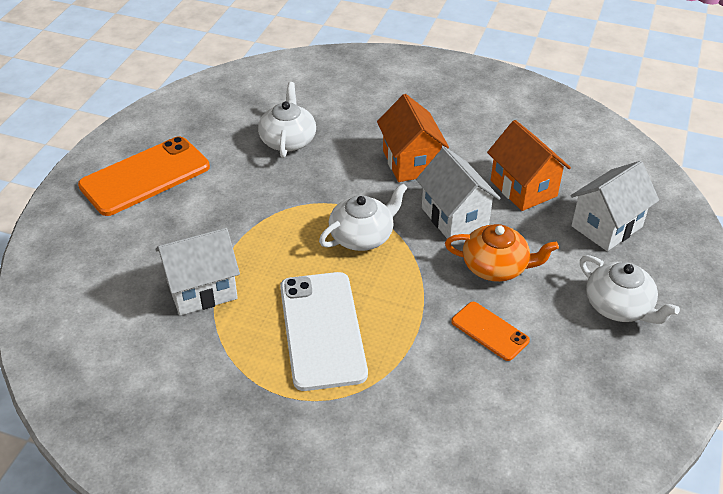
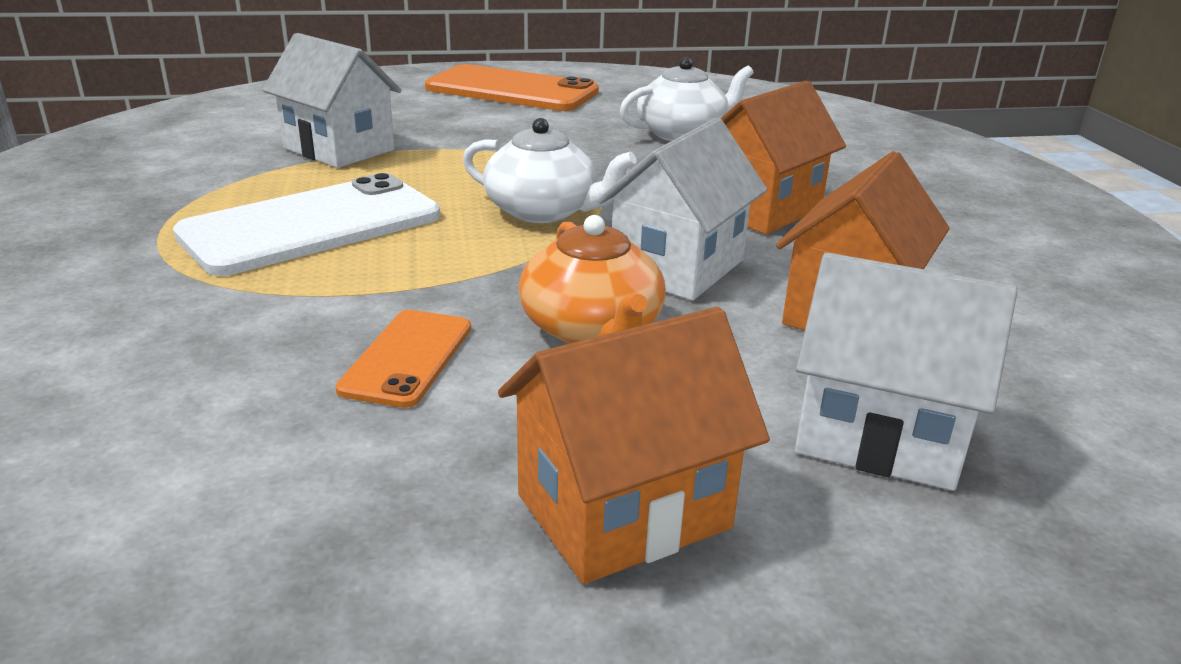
camera: 60 degrees right, 15 degrees down
white teapot [580,255,680,324] -> orange house [498,307,770,584]

